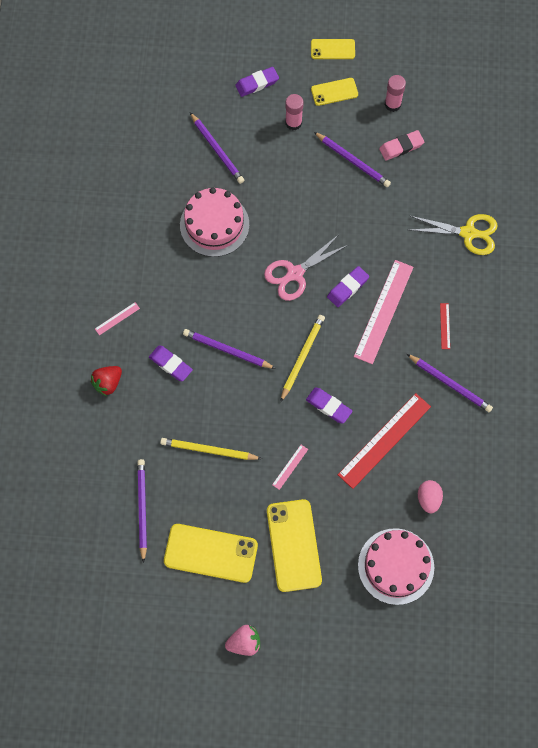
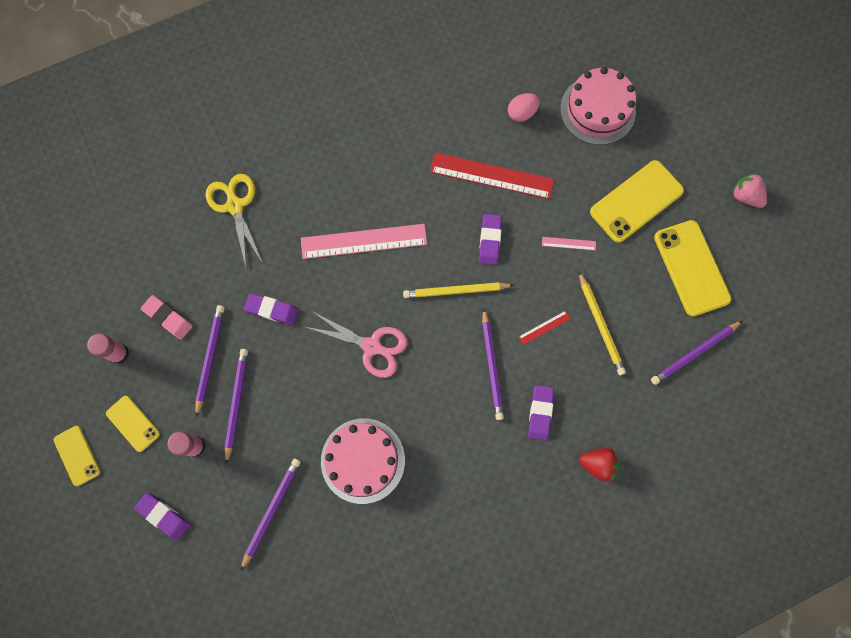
camera: 120 degrees left, 5 degrees up
pink ruler [95,302,140,335] -> none
purple eraser [327,266,369,307] -> purple eraser moved to [244,293,299,325]
purple pencil [407,354,493,412] -> purple pencil moved to [224,349,248,464]
red ruler [440,303,450,349] -> red ruler moved to [518,311,571,345]

